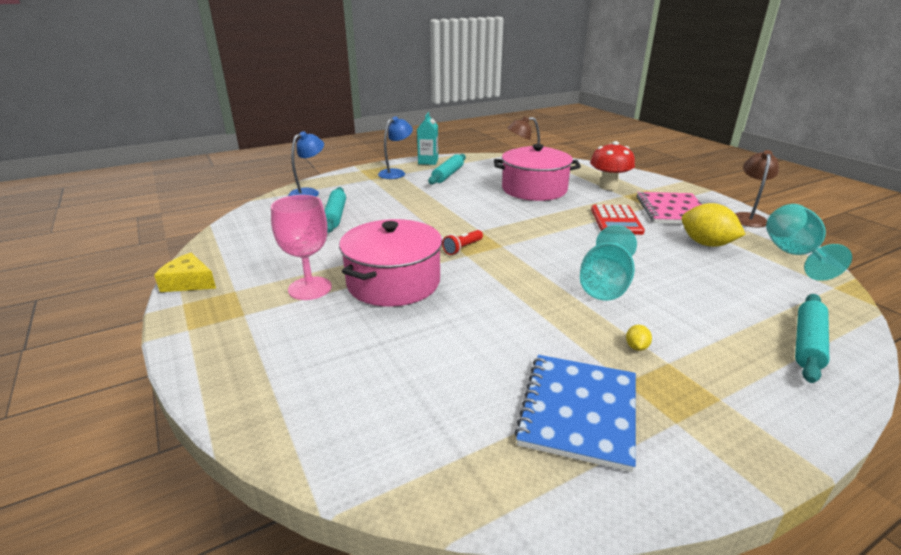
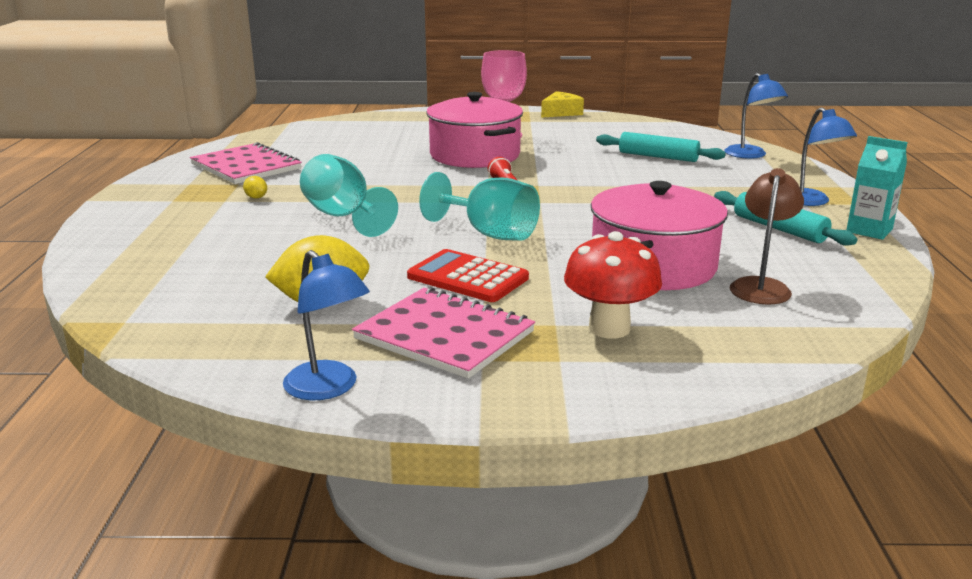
camera: 120 degrees right, 5 degrees down
blue notebook [514,355,636,472] -> pink notebook [190,142,302,184]
brown lamp [735,150,779,227] -> blue lamp [283,250,370,400]
turquoise goblet [766,204,852,281] -> turquoise goblet moved to [419,172,540,241]
turquoise rolling pin [795,294,829,383] -> none

